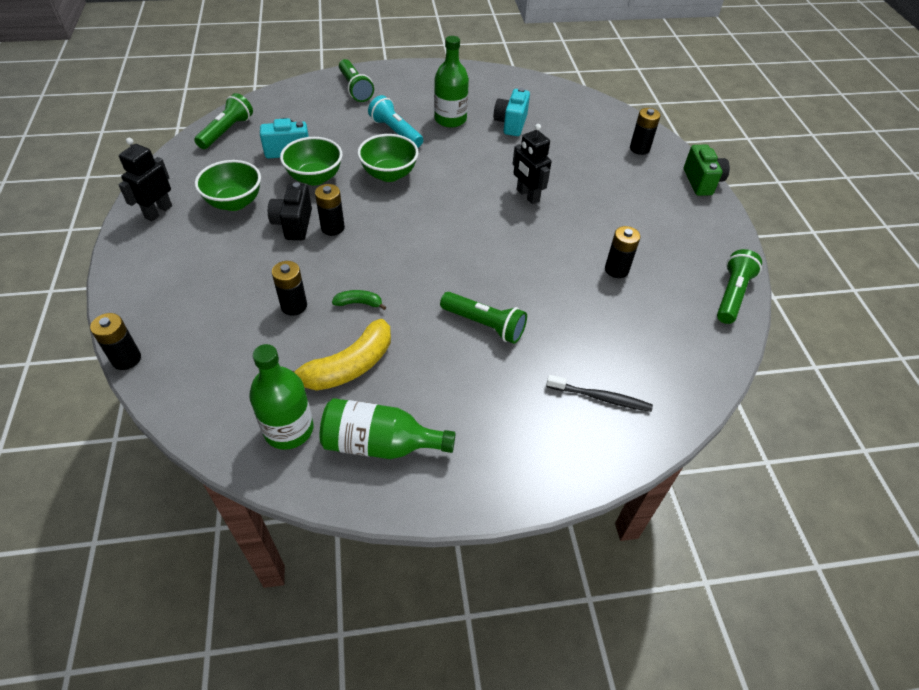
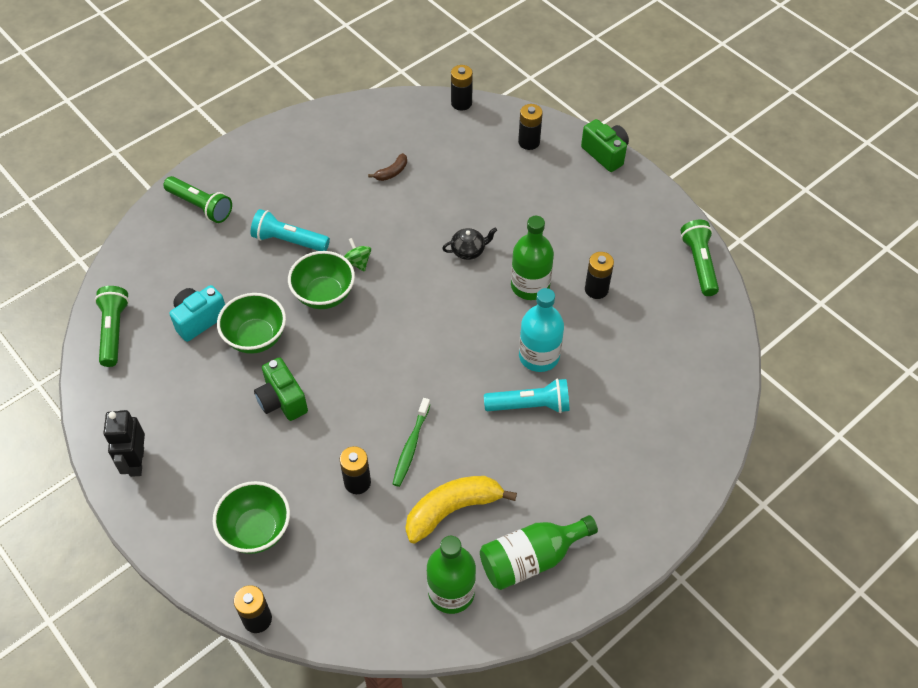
camera: 30 degrees left, 5 degrees up
green bowl [195,160,261,211] -> green bowl moved to [213,481,290,554]
black camera [268,182,312,240] -> green camera [254,357,308,421]
yellow banana [293,319,391,391] -> yellow banana turned 135 degrees counterclockwise [405,476,517,544]
black battery [315,184,345,236] -> black battery moved to [451,65,473,110]
green banana [332,290,386,310] -> green toothbrush [393,398,430,487]
green bottle [434,36,469,128] -> green bottle moved to [511,216,554,300]
green flashlight [440,292,527,344] -> turquoise flashlight [484,378,569,413]
turquoise camera [493,88,530,136] -> brown banana [368,153,407,181]
black robot [513,124,552,204] -> black teapot [442,228,497,260]
black toothbrush [546,375,653,412] -> none
none -> green spinning top [344,238,371,272]
none -> turquoise bottle [519,288,564,372]

